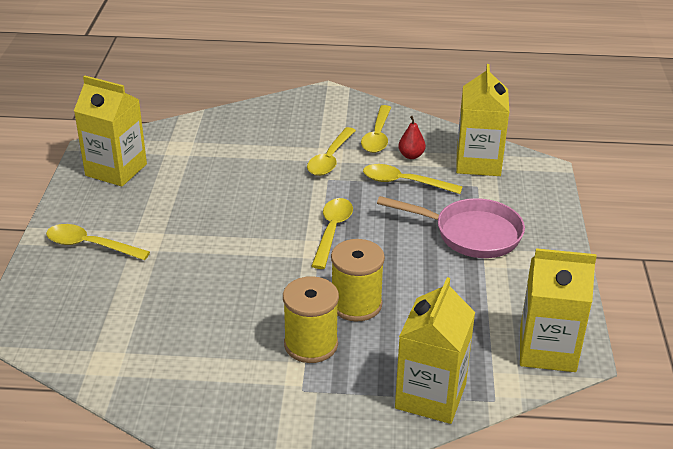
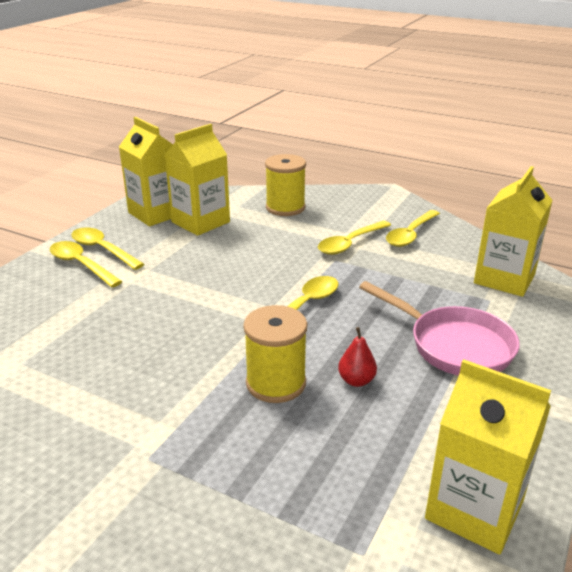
camera: 25 degrees right, 5 degrees down
yellow spool [283,276,339,363] -> yellow spool moved to [265,154,306,216]
yellow spoon [363,164,463,194] -> yellow spoon moved to [71,227,144,270]
yellow carton [395,277,475,424] -> yellow carton moved to [165,124,230,236]
red pear [398,116,426,159] -> red pear moved to [338,327,377,387]

